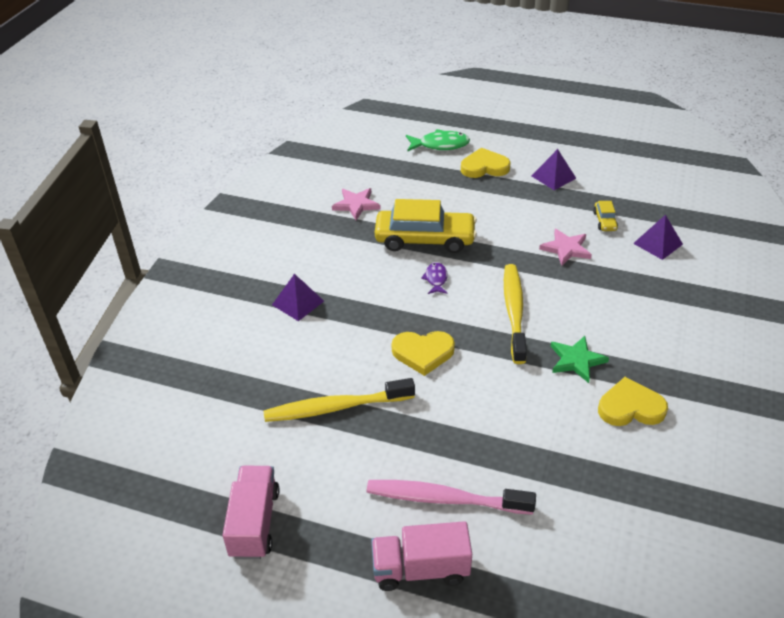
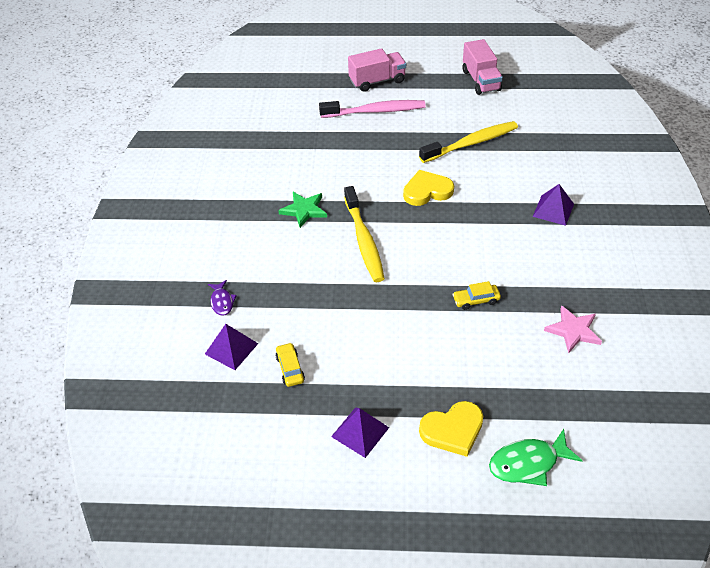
camera: 165 degrees right, 5 degrees up
yellow car [375,199,477,253] -> yellow car [452,281,501,310], size x0.43
purple fish [421,262,448,294] -> purple fish moved to [208,280,237,316]
pink star [539,229,592,265] -> none
yellow heart [598,377,668,426] -> none

